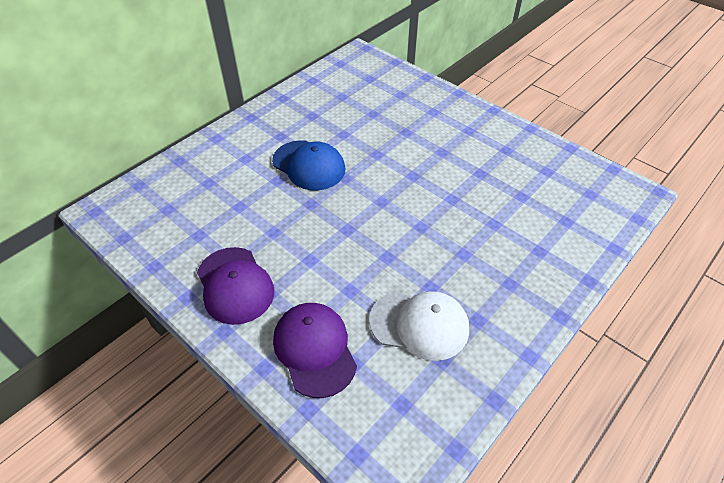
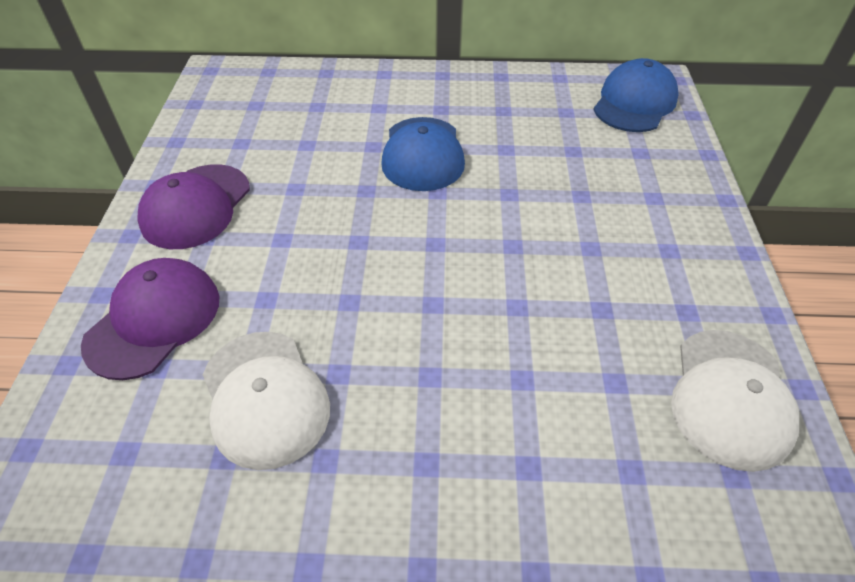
camera: 50 degrees right, 0 degrees up
none -> blue cap [593,58,679,132]
none -> white cap [671,330,799,472]

